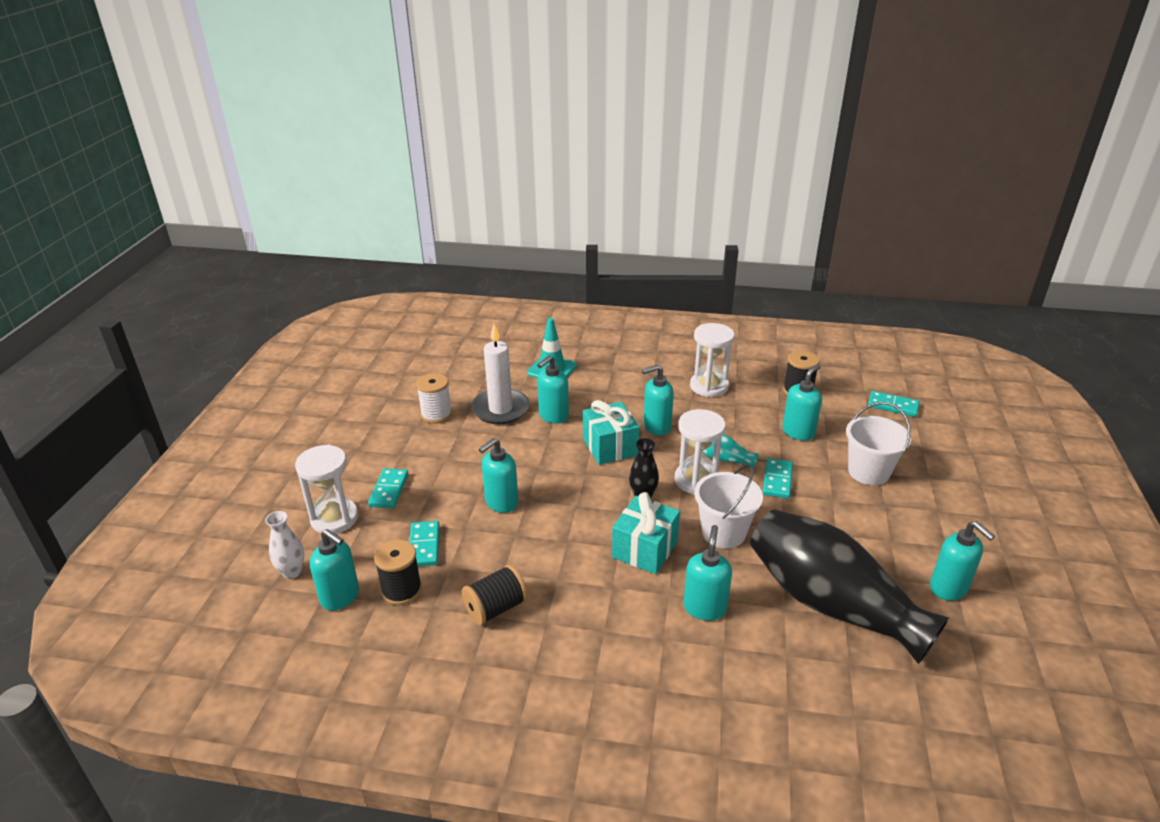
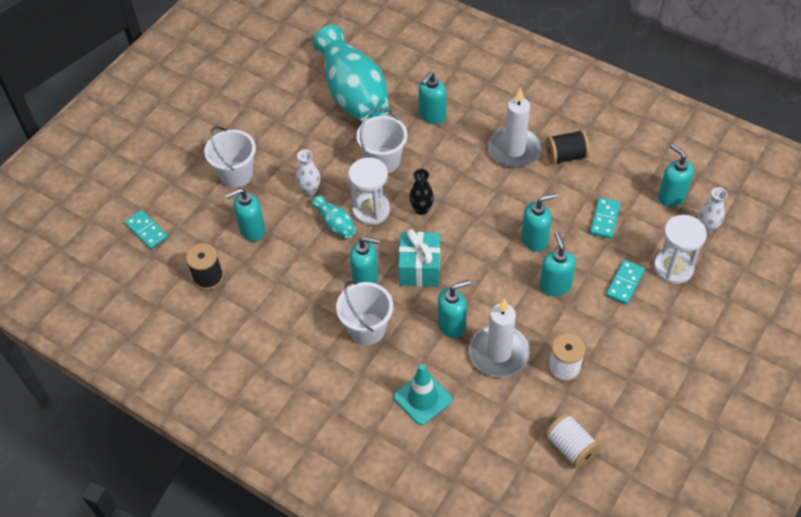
camera: 155 degrees left, 20 degrees up
black spool [374,540,422,605] -> none
turquoise gift [612,492,680,574] -> none
white hourglass [690,323,735,397] -> none
black vase [750,509,949,664] -> turquoise vase [313,25,389,122]
turquoise domino [763,458,793,499] -> white vase [296,150,320,196]
turquoise soap dispenser [930,521,995,601] -> turquoise soap dispenser moved to [540,232,576,296]
none -> white bucket [336,281,393,345]
none -> white candle [488,87,542,168]
none -> white spool [545,413,600,468]

